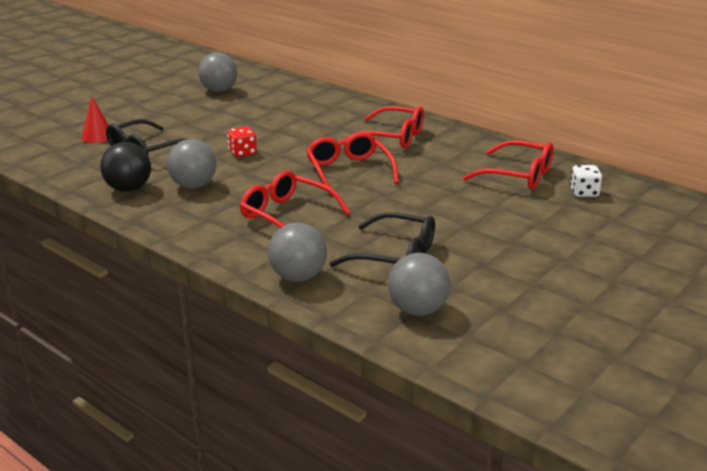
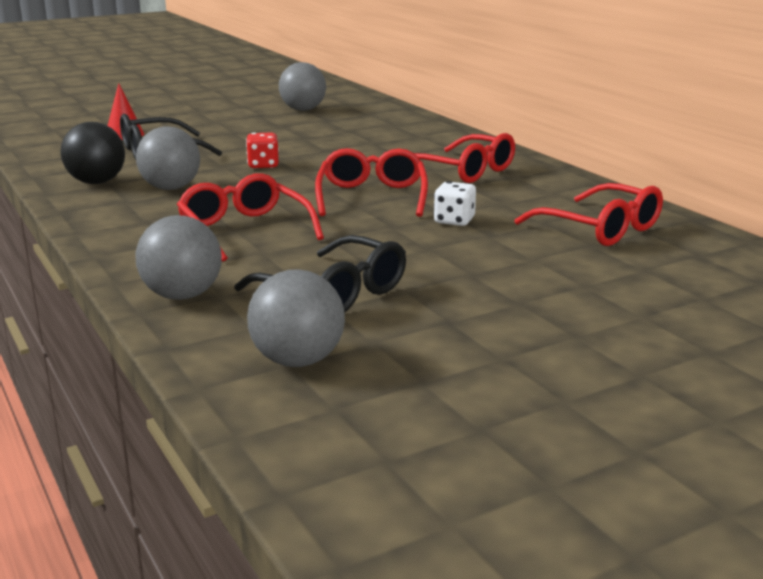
camera: 20 degrees right, 5 degrees down
white dice [570,165,602,197] -> white dice moved to [434,181,476,226]

